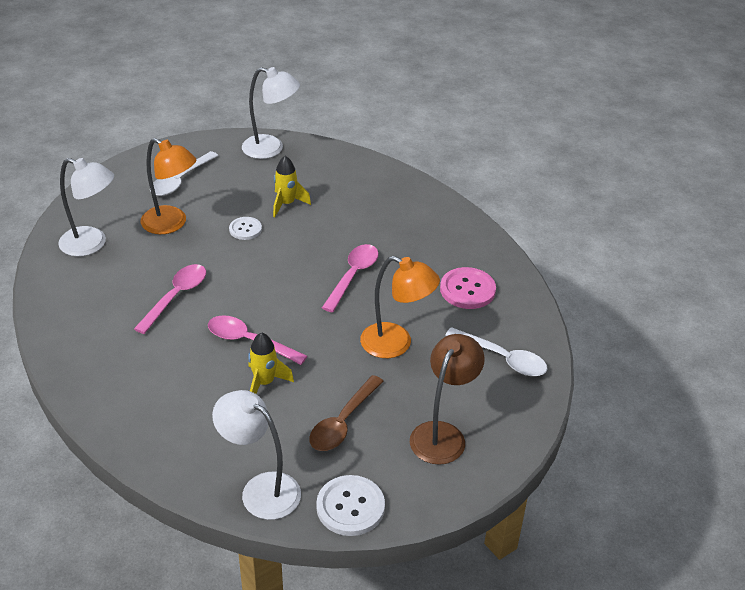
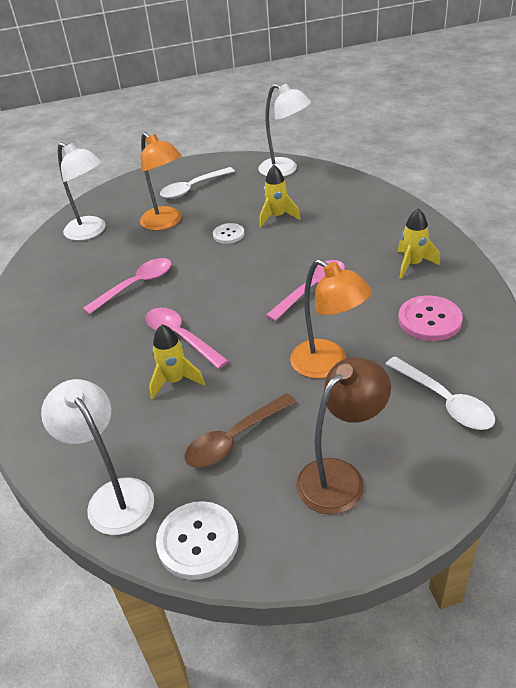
camera: 25 degrees right, 0 degrees up
none -> yellow rocket [398,208,440,279]

